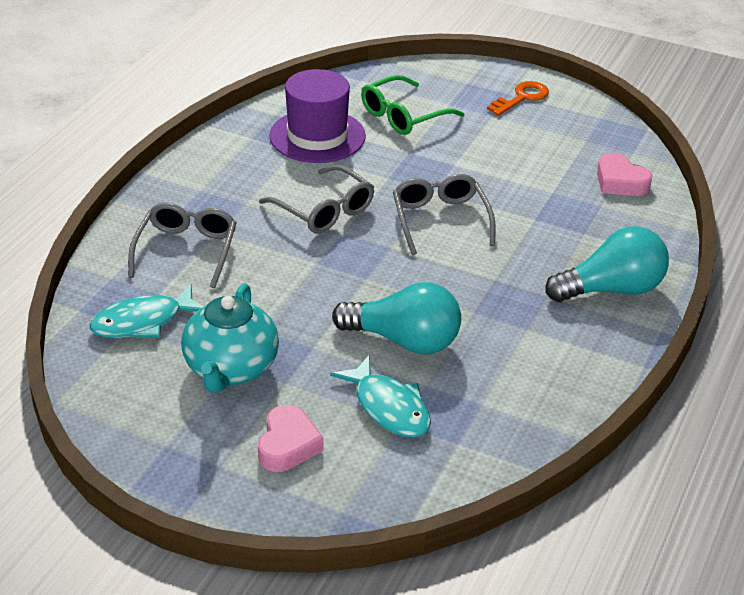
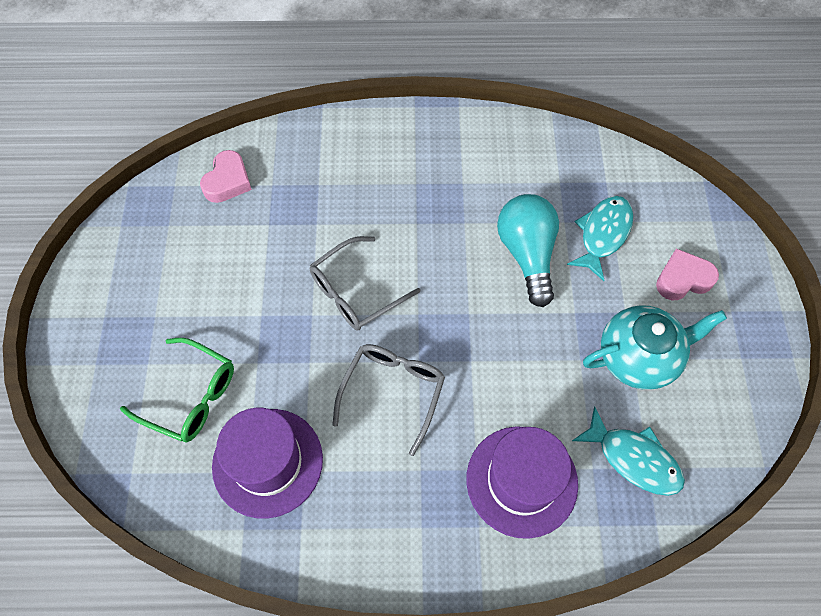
camera: 115 degrees left, 25 degrees up
grey glasses [128,203,237,288] -> purple hat [466,426,578,539]
orange key [487,81,549,116] -> none
turquoise light bulb [545,226,669,302] -> none

